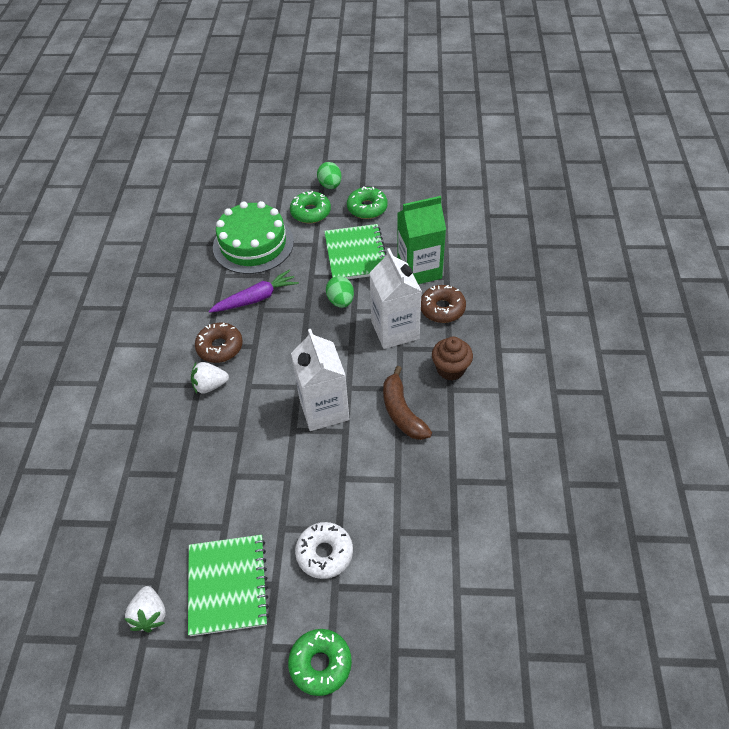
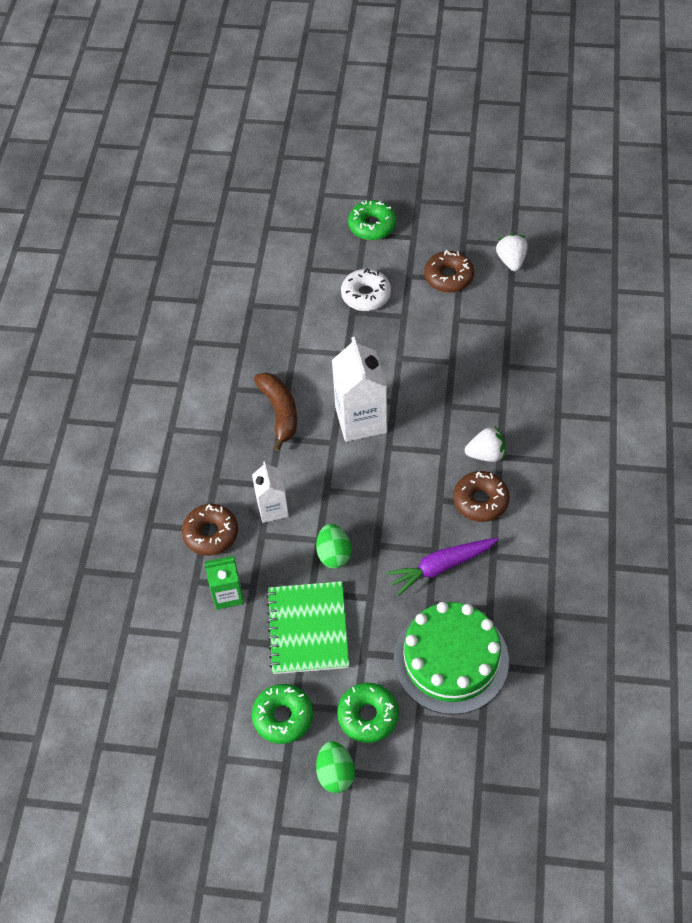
camera: 175 degrees left, 5 degrees up
green notebook [188,535,269,636] -> brown donut [424,250,474,293]
white carton [369,248,422,349] -> white carton [252,461,289,523], size x0.60
green carton [397,196,446,284] -> green carton [205,556,244,610], size x0.60
brown cupcake [432,337,473,380] -> none

